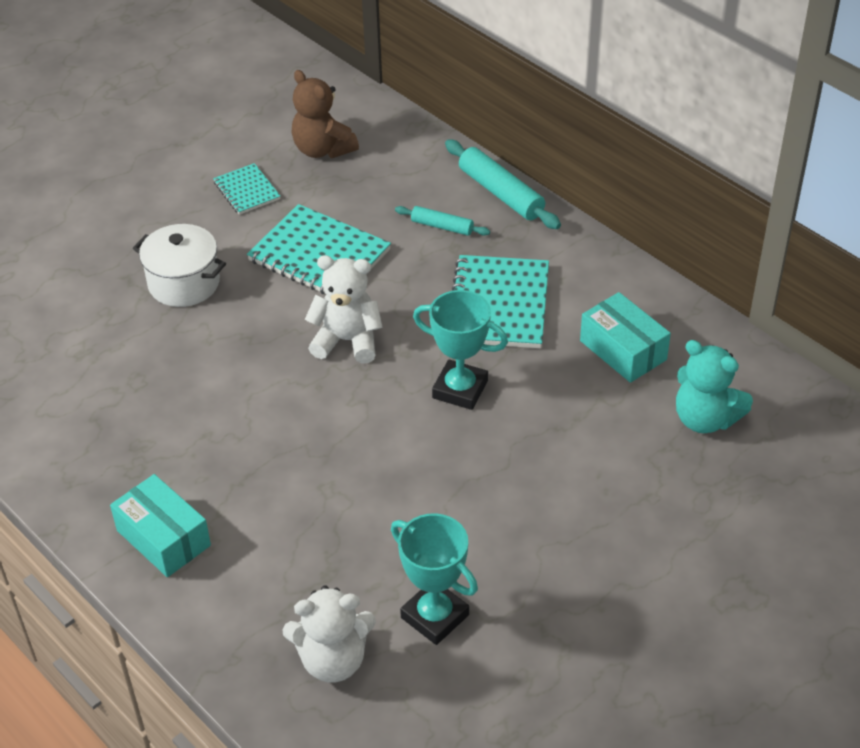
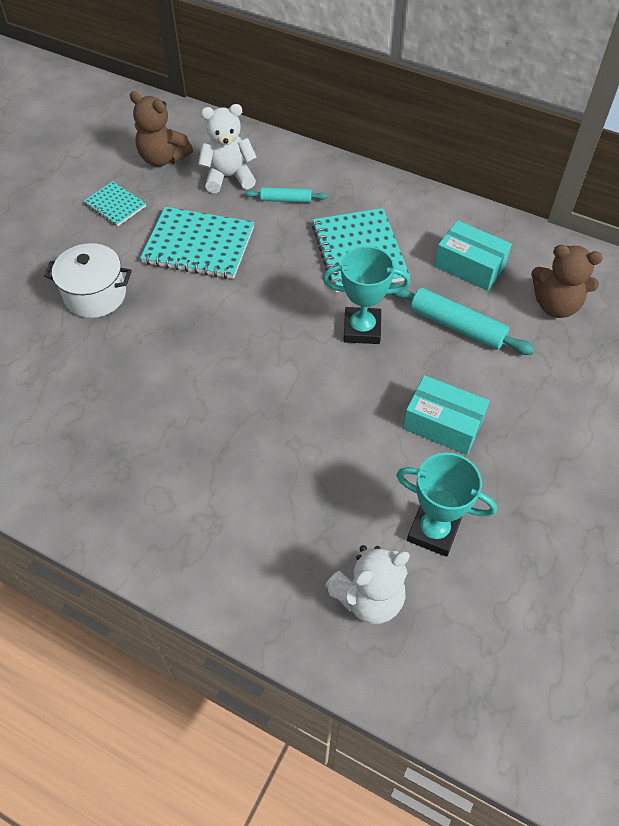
camera: 20 degrees left, 10 degrees up
turquoise box [110,474,211,577] -> turquoise box moved to [403,375,490,455]
white teddy bear [305,255,383,364] -> white teddy bear moved to [198,104,257,193]
turquoise rolling pin [445,139,561,229] -> turquoise rolling pin moved to [389,283,535,355]
turquoise teddy bear [676,340,753,433] -> brown teddy bear [531,245,603,318]

